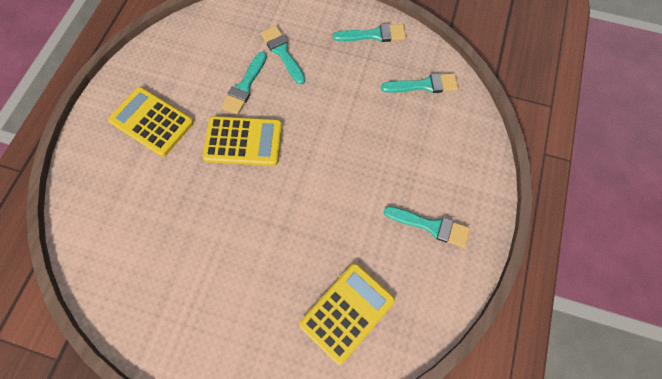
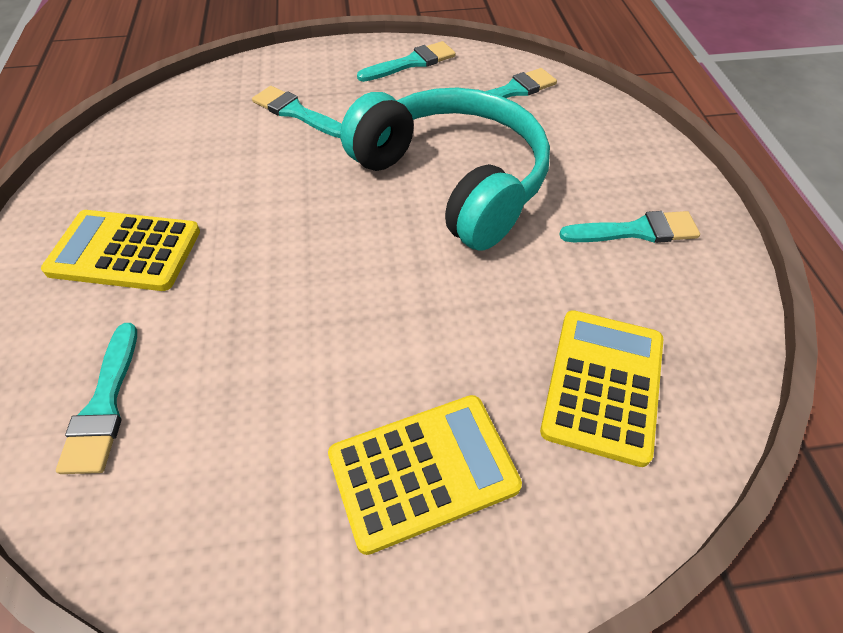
camera: 25 degrees left, 15 degrees down
yellow calculator [202,116,282,166] -> yellow calculator moved to [328,395,522,555]
turquoise brush [221,52,267,115] -> turquoise brush moved to [56,323,137,474]
none -> turquoise headphones [340,88,550,251]

